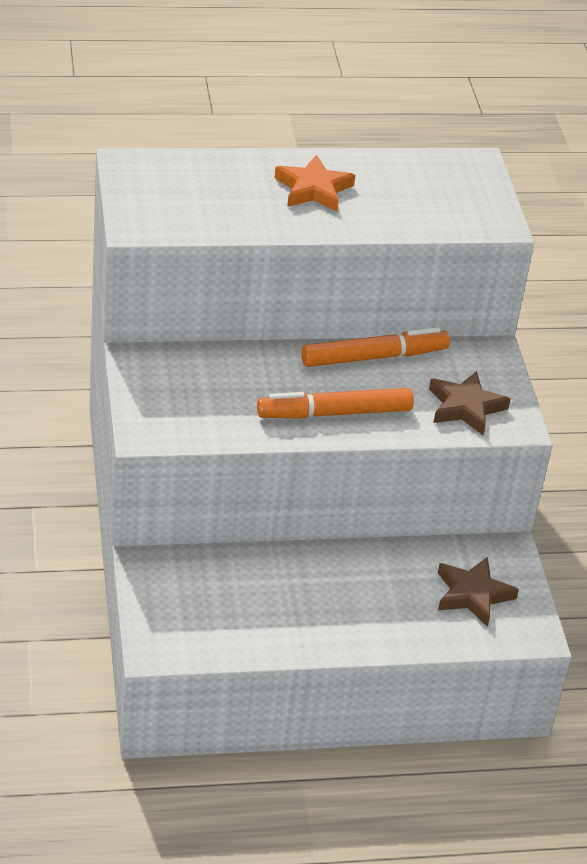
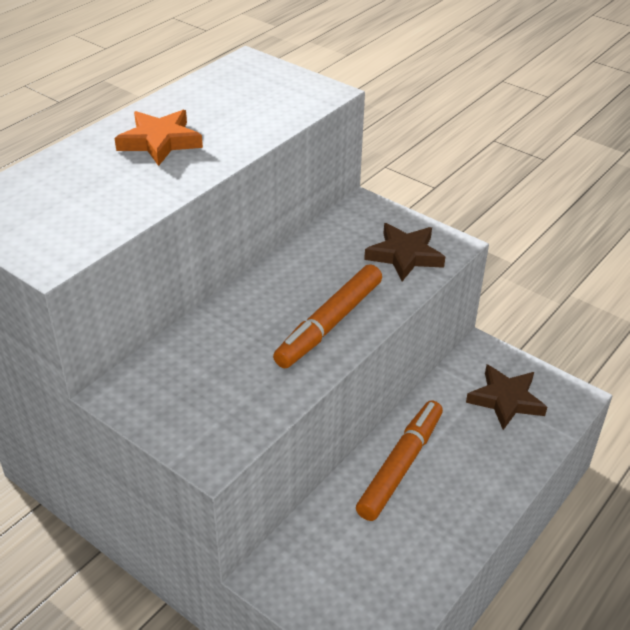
camera: 40 degrees left, 0 degrees up
orange marker [301,327,450,367] -> orange marker moved to [356,400,443,521]

